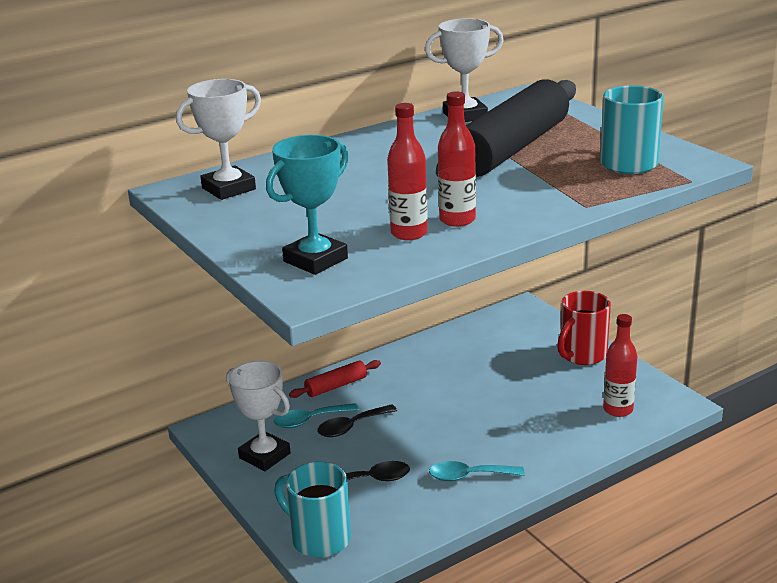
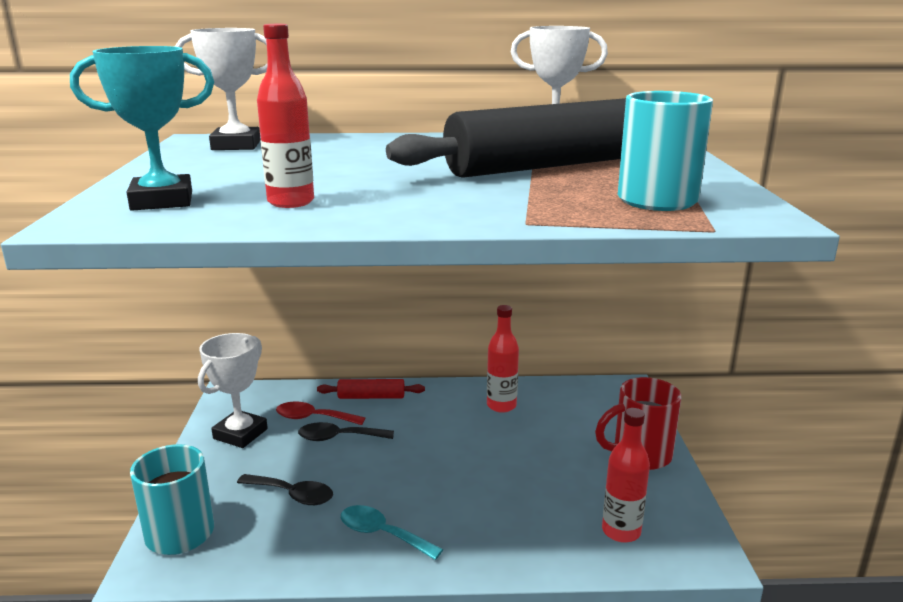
camera: 30 degrees right, 5 degrees down
white trophy [226,361,291,471] -> white trophy turned 45 degrees clockwise [198,333,268,448]
turquoise spoon [274,403,359,428] -> red spoon [276,401,365,425]
red bottle [438,91,476,227] -> red bottle moved to [487,305,519,413]

